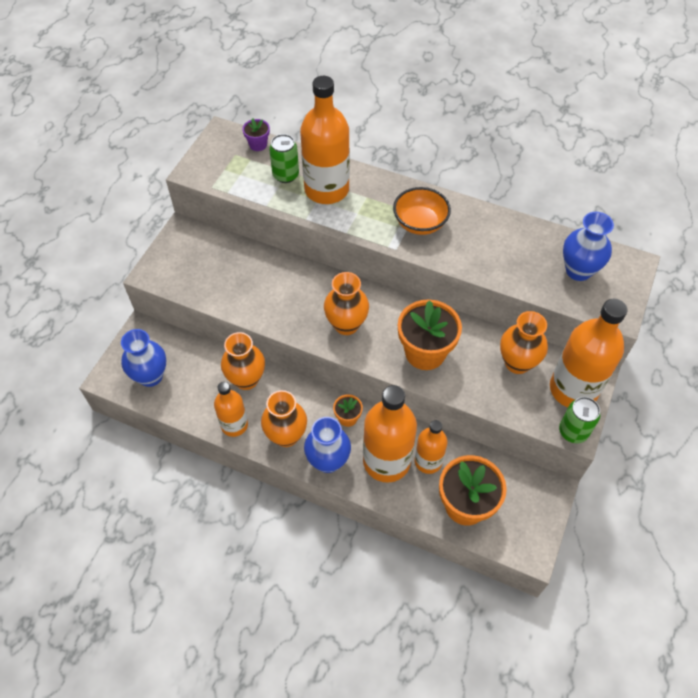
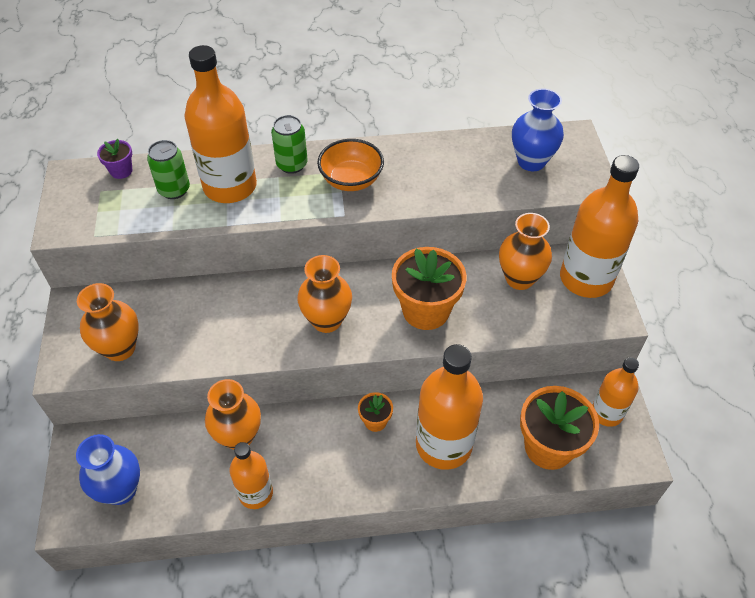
camera: 30 degrees left, 5 degrees down
orange vase [261,390,307,447] -> orange vase moved to [77,283,139,361]
blue vase [304,417,351,473] -> none
orange bottle [414,420,448,474] -> orange bottle moved to [592,357,639,427]
green can [559,397,600,443] -> green can moved to [271,115,308,174]

